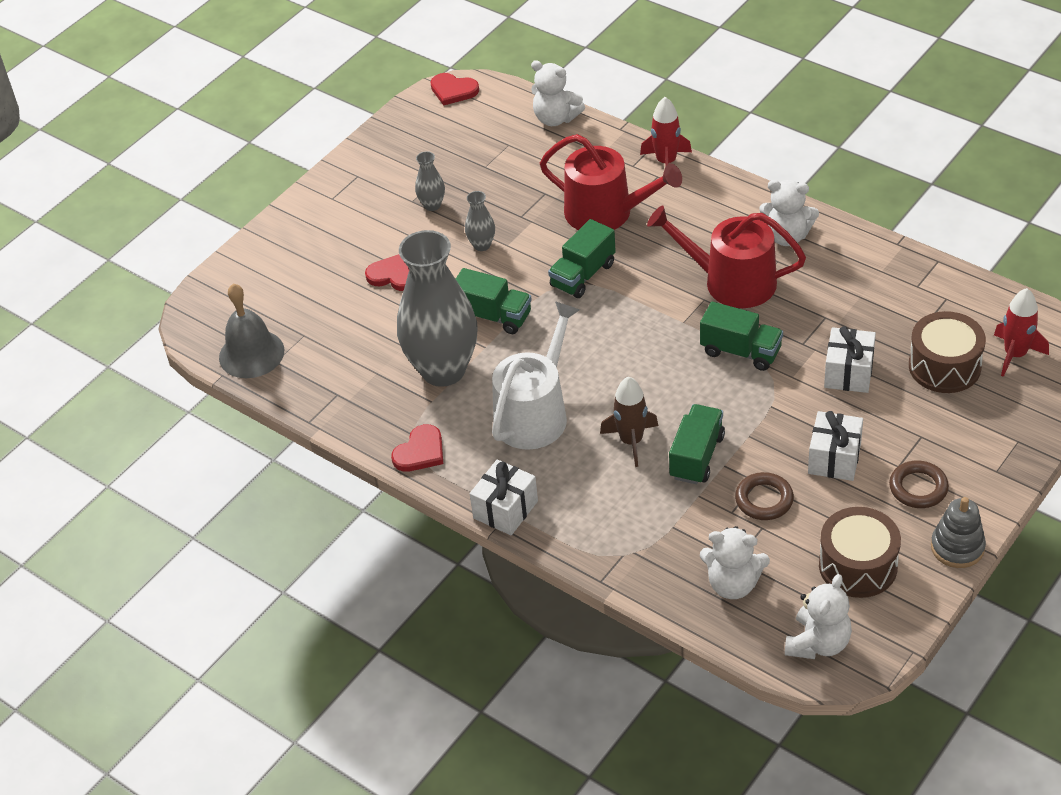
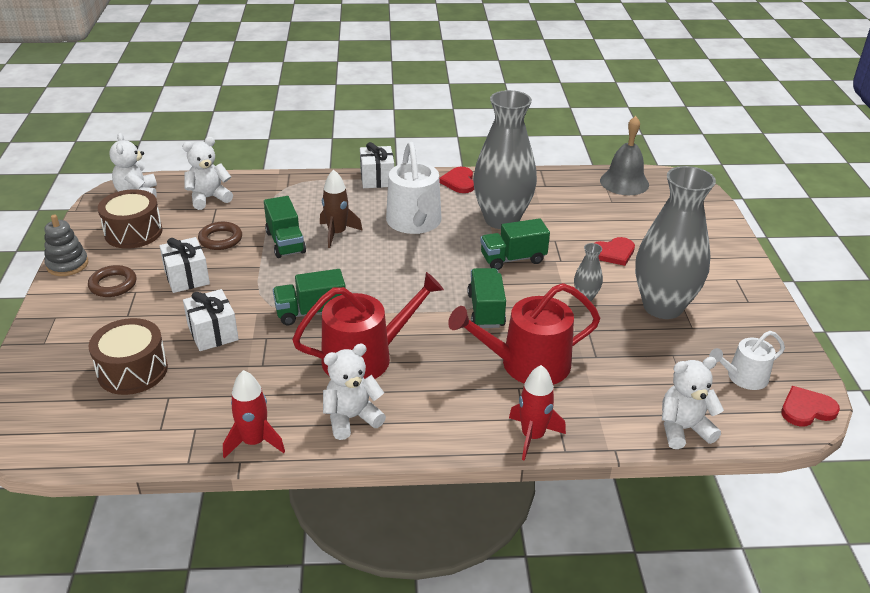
camera: 135 degrees right, 10 degrees down
grey vase [415,151,445,211] -> grey vase [635,166,716,319], size x2.46
red rocket [994,288,1049,377] -> red rocket moved to [223,370,285,459]
none -> white watering can [709,331,785,390]

